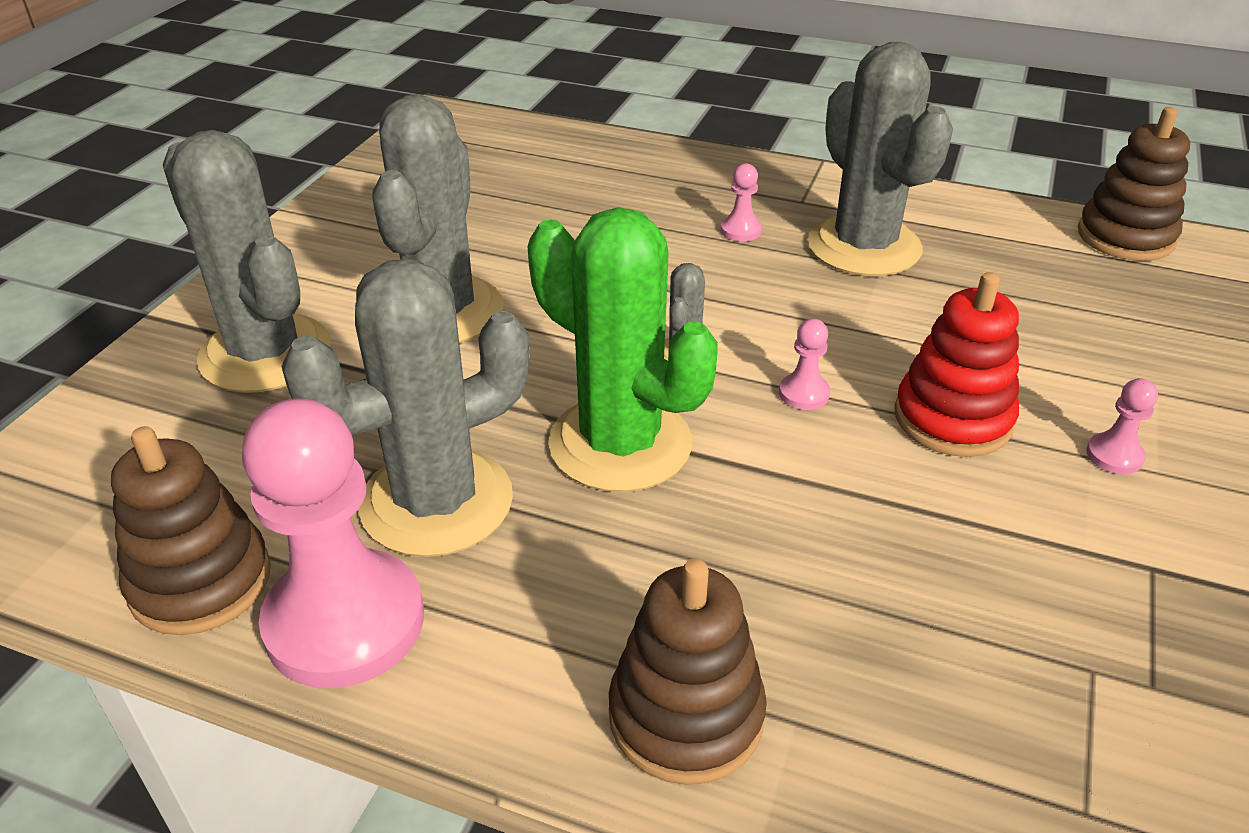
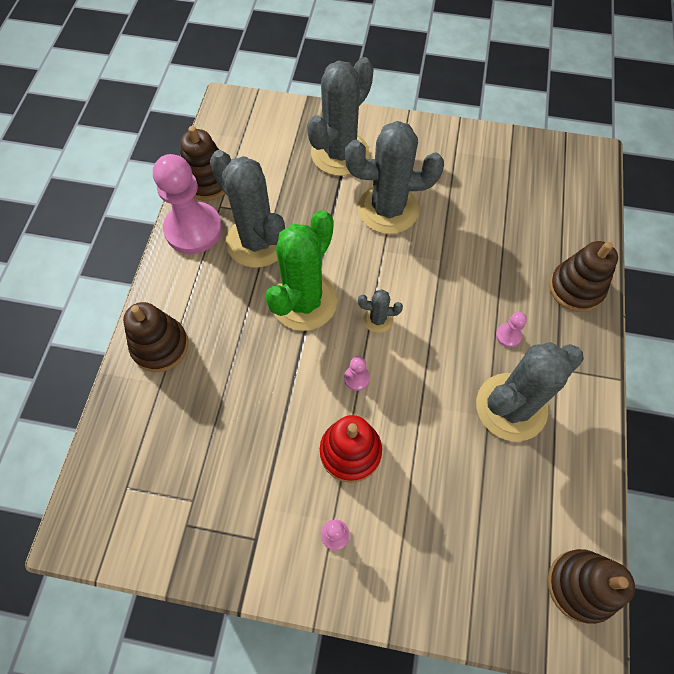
camera: 80 degrees right, 25 degrees up
none -> brown stacking toy [549,241,618,312]

